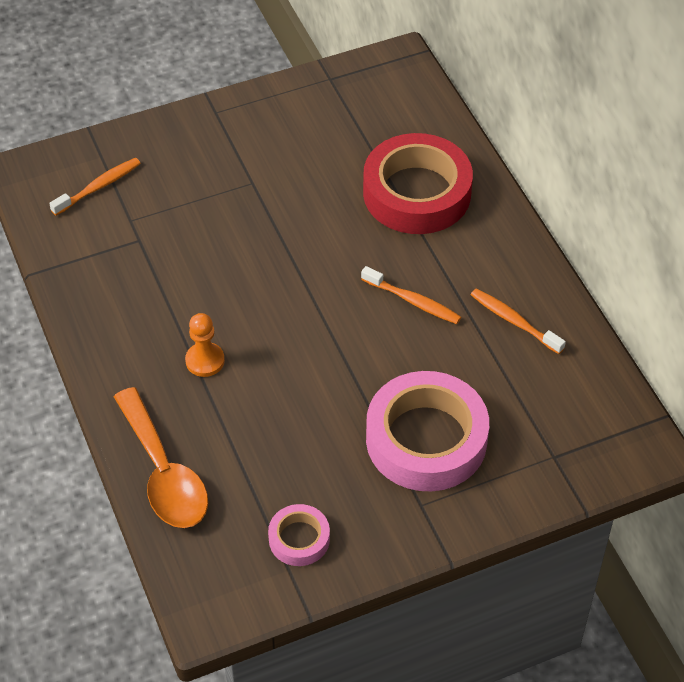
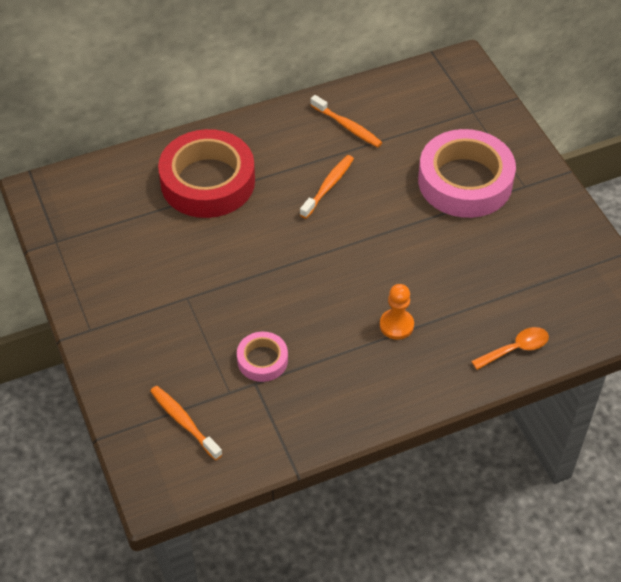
camera: 90 degrees left, 0 degrees up
orange spoon [114,387,208,528] -> orange spoon [471,327,549,370], size x0.54
pink tape [268,504,330,566] -> pink tape moved to [237,332,288,382]
orange toothbrush [471,289,566,354] -> orange toothbrush turned 90 degrees counterclockwise [311,95,382,147]

